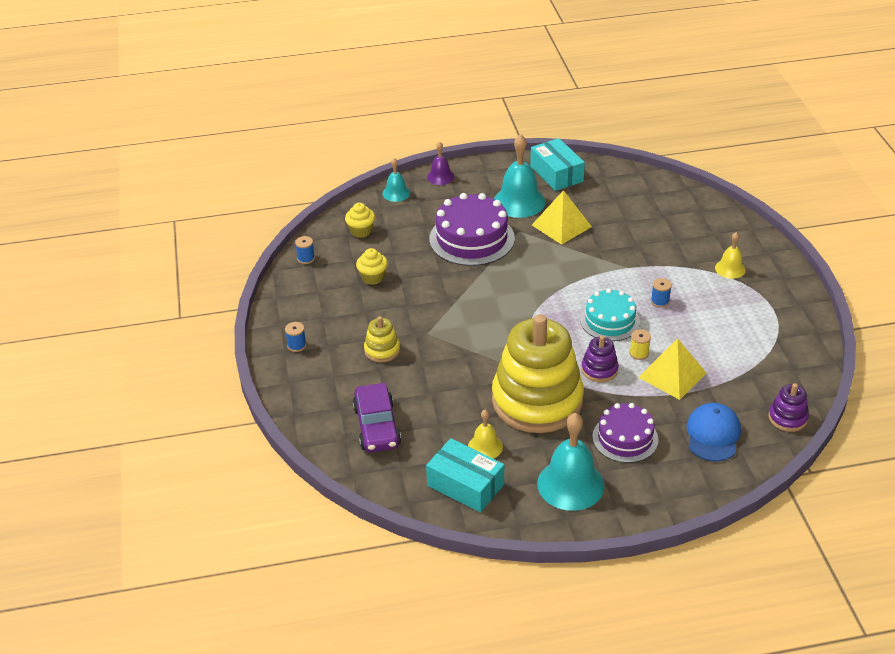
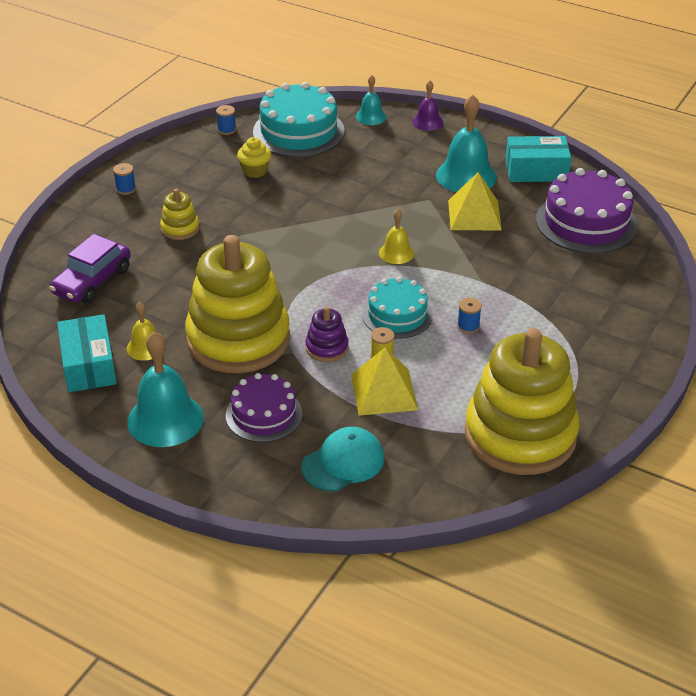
camera: 40 degrees right, 0 degrees up
yellow cupcake [345,203,375,238] -> turquoise cake [253,82,345,157]
purple cake [429,193,515,266] -> purple cake moved to [536,168,637,254]
turquoise box [530,138,585,191] -> turquoise box turned 75 degrees clockwise [505,136,571,182]
blue cap [687,403,741,462] -> turquoise cap [301,427,384,491]
yellow bell [715,232,746,279] -> yellow bell moved to [379,209,414,264]
purple stacking toy [768,383,809,432] -> none
none -> yellow stacking toy [465,328,579,475]

